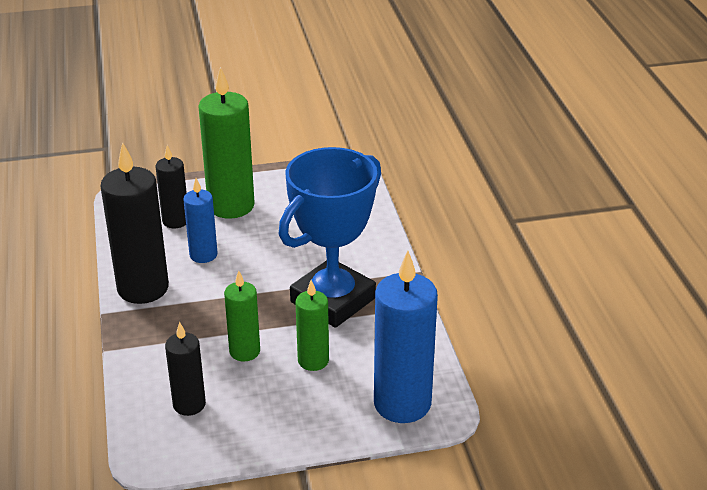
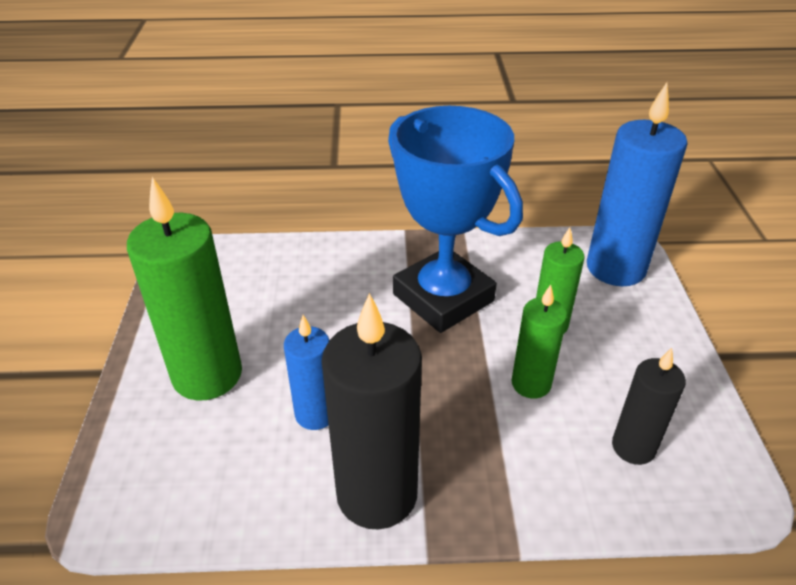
camera: 80 degrees left, 5 degrees up
black candle [156,145,187,228] -> none

